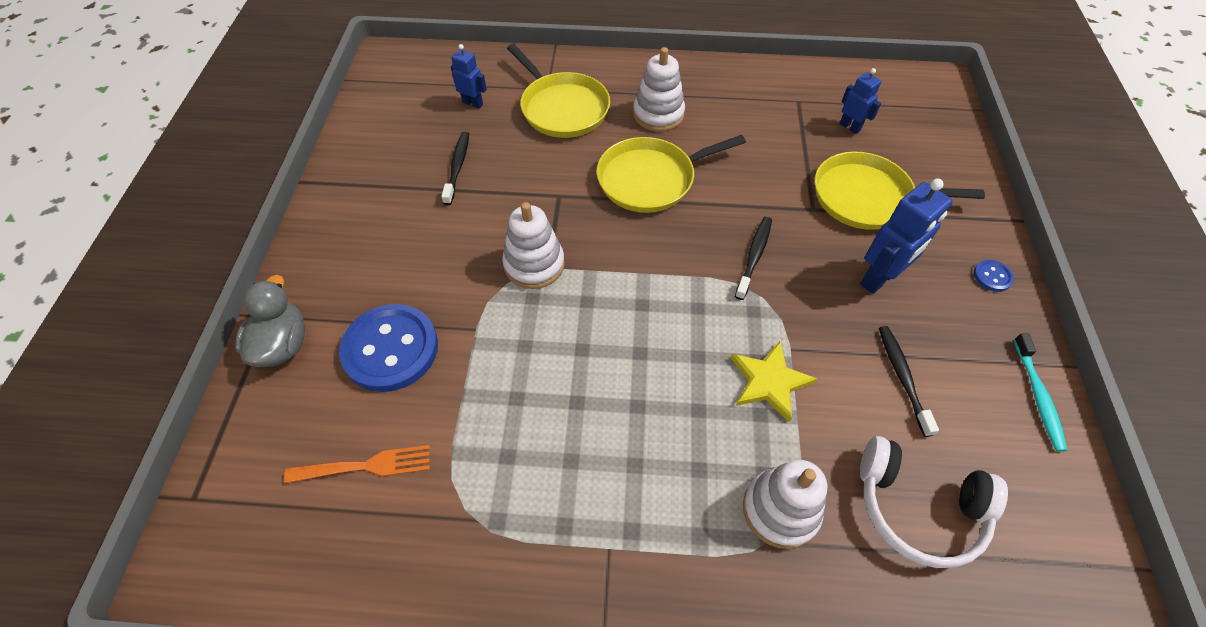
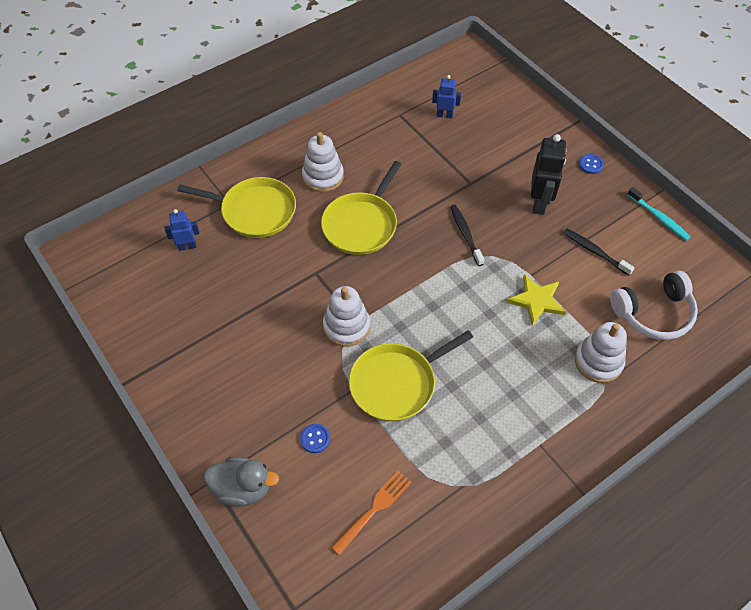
camera: 40 degrees left, 0 degrees up
grey duck [235,275,305,367] -> grey duck turned 135 degrees clockwise [204,457,279,507]
blue button [339,304,438,392] -> blue button [300,424,330,453], size x0.41
black toothbrush [441,132,469,205] -> none
yellow pan [815,152,985,230] -> yellow pan moved to [349,330,473,421]
blue robot [860,178,953,294] -> black robot [531,134,566,215]

